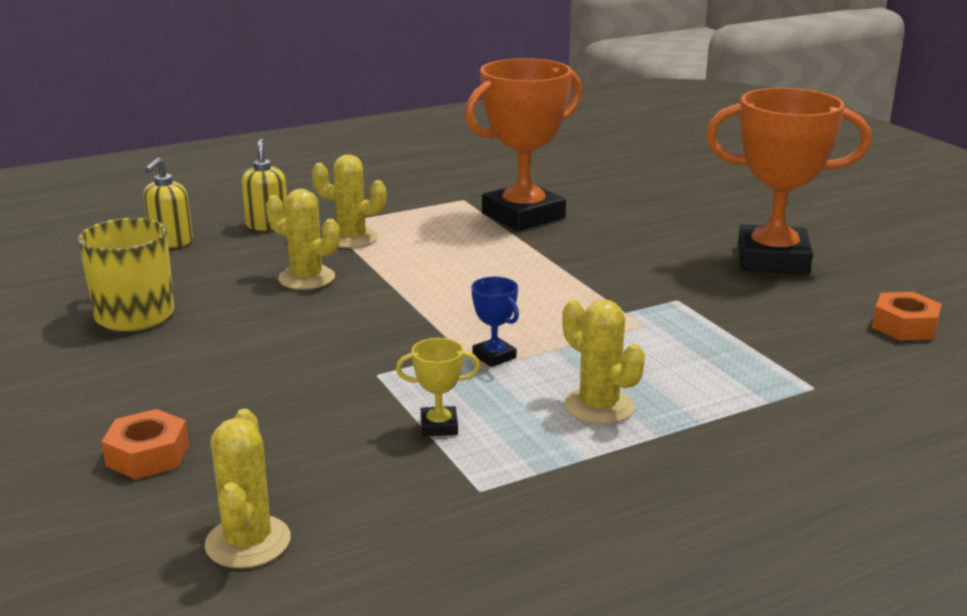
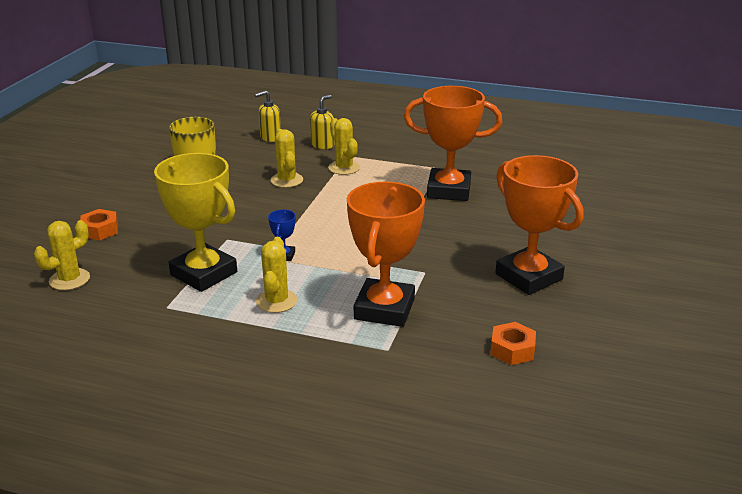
camera: 45 degrees right, 5 degrees up
yellow trophy [396,338,480,436] -> yellow trophy [154,153,237,292], size x2.48
none -> orange trophy [347,181,425,327]

